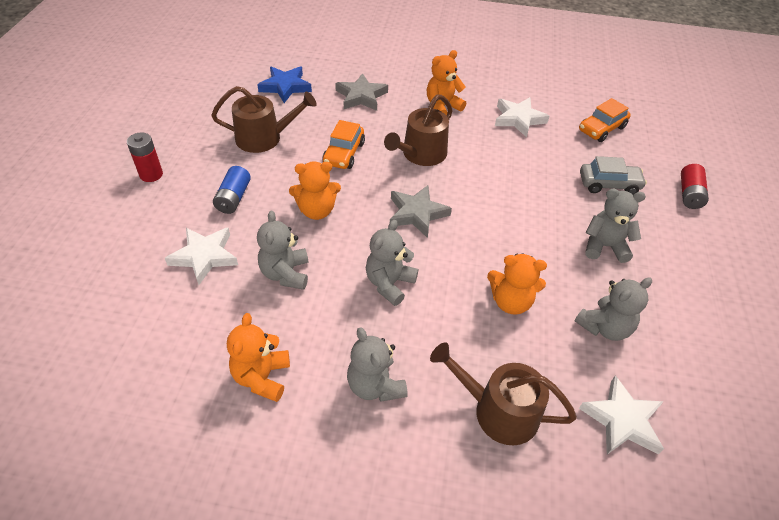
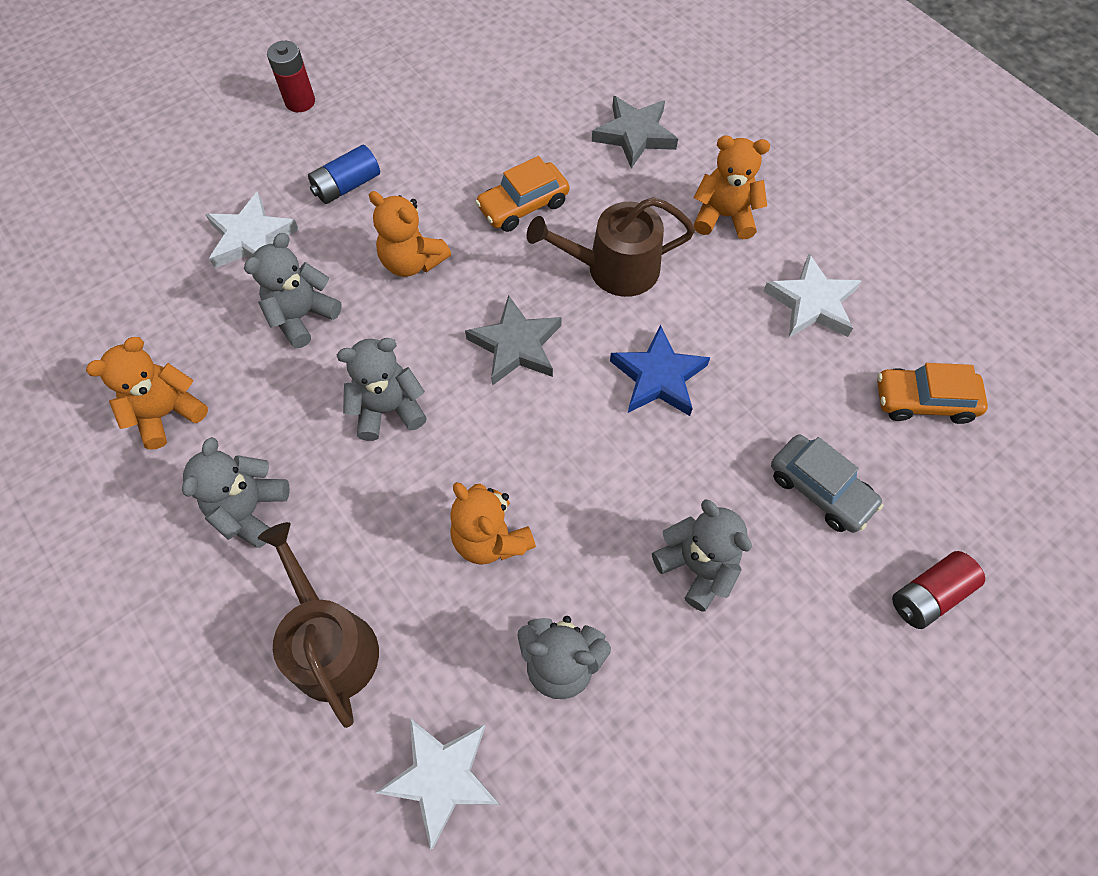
camera: 45 degrees right, 15 degrees up
brown watering can [211,86,317,153] -> none
blue star [257,66,312,103] -> blue star moved to [610,325,710,416]

